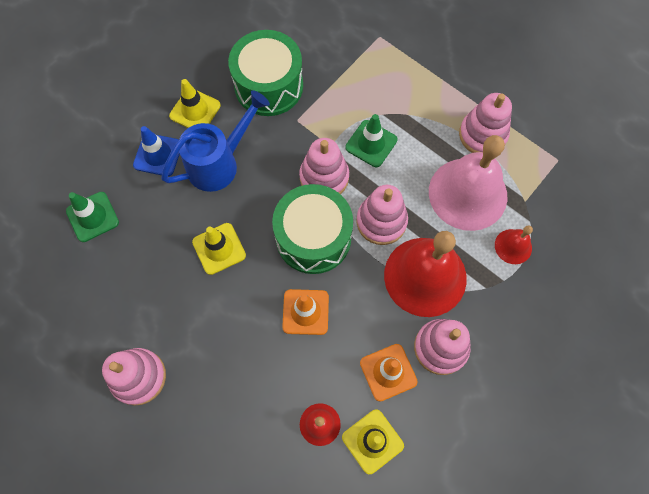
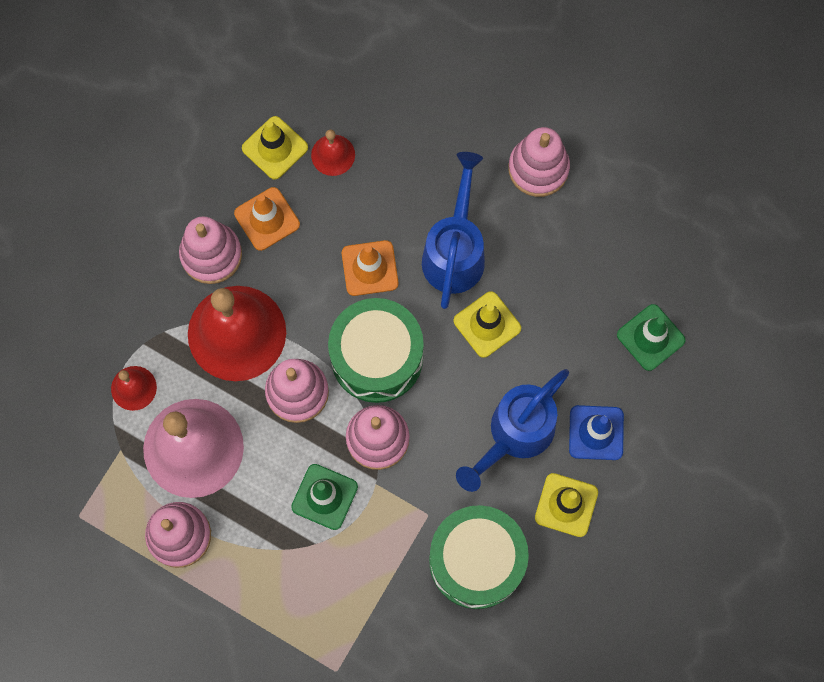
camera: 170 degrees right, 5 degrees up
none -> blue watering can [422,152,485,309]

